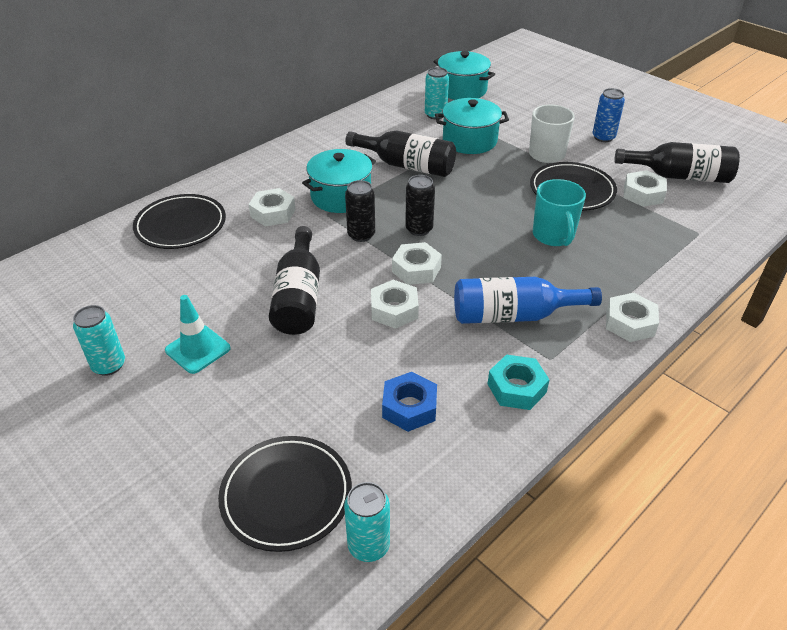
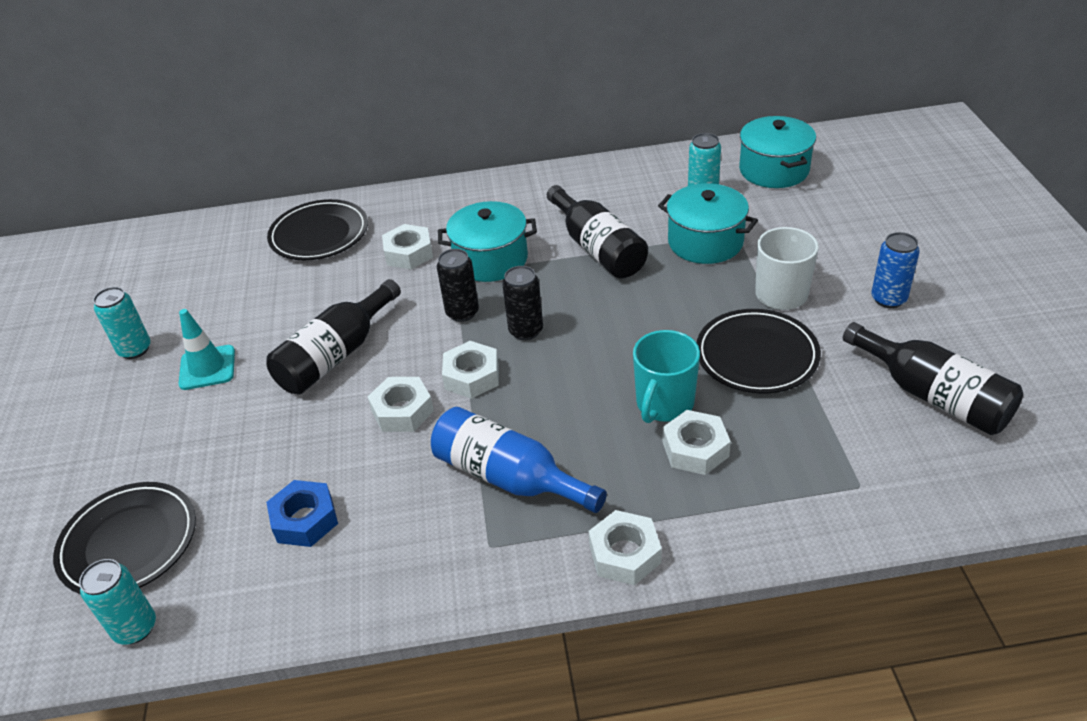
camera: 40 degrees right, 0 degrees up
turquoise nut [488,354,550,410] -> none
white nut [624,170,667,207] -> white nut moved to [662,410,731,475]

